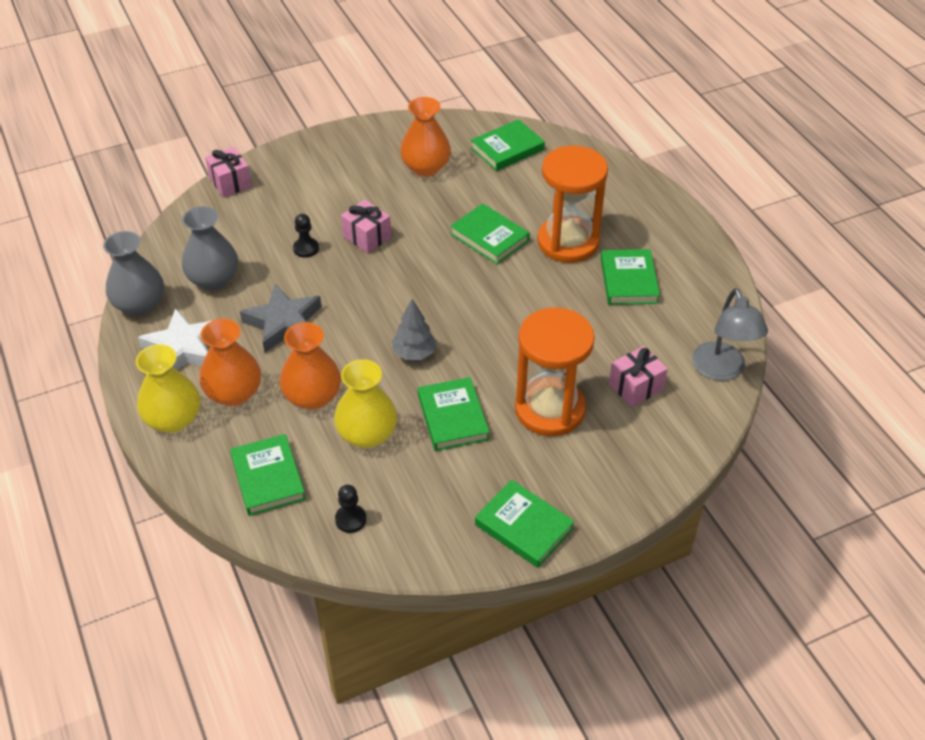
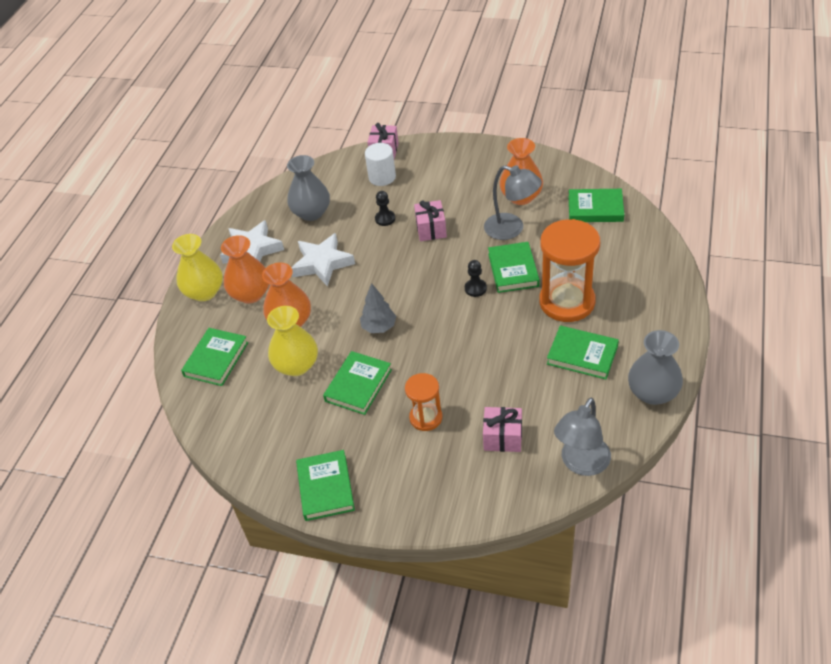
camera: 45 degrees right, 0 degrees up
grey vase [103,231,164,316] -> grey vase moved to [628,330,683,405]
grey star [240,284,322,353] -> white star [291,233,355,287]
black pawn [335,485,366,533] -> black pawn moved to [465,260,487,297]
orange hourglass [515,307,595,436] -> orange hourglass [405,373,442,431], size x0.55
green book [601,249,660,305] -> green book turned 75 degrees clockwise [547,326,619,379]
none -> white cylinder [365,143,396,186]
none -> grey lamp [484,165,542,240]

